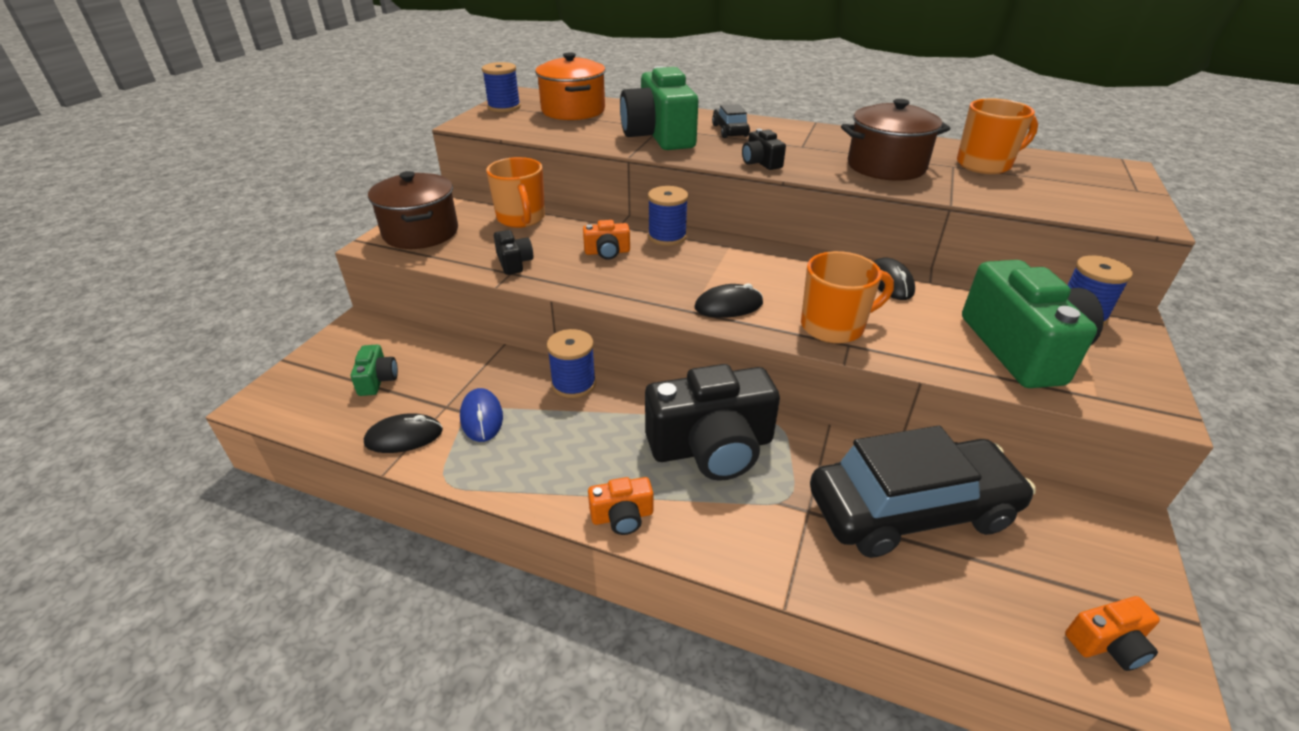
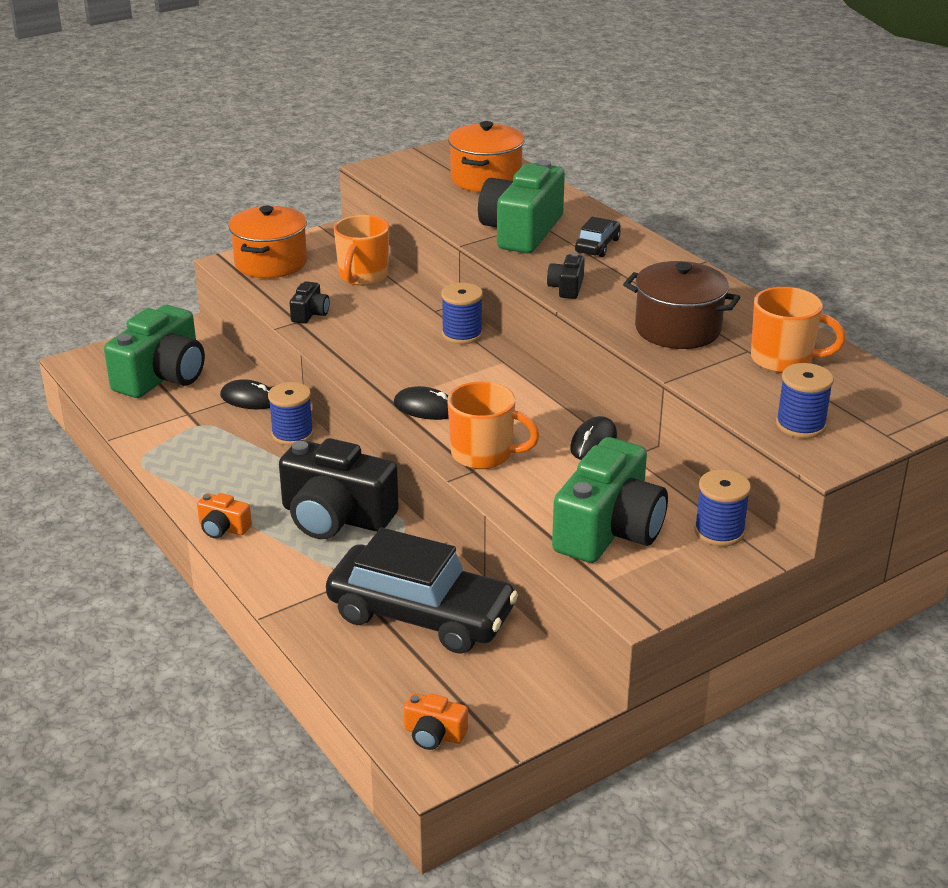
camera: 35 degrees right, 5 degrees down
green camera [351,345,398,396] -> green camera [104,305,205,398], size x2.22
black mouse [364,413,443,453] -> black mouse moved to [220,379,271,409]
brown pot [368,171,458,249] -> orange pot [228,205,307,278]
blue mouse [460,388,503,442] -> none
blue spool [482,62,521,112] -> blue spool moved to [776,363,834,438]
orange camera [583,220,630,260] -> none

